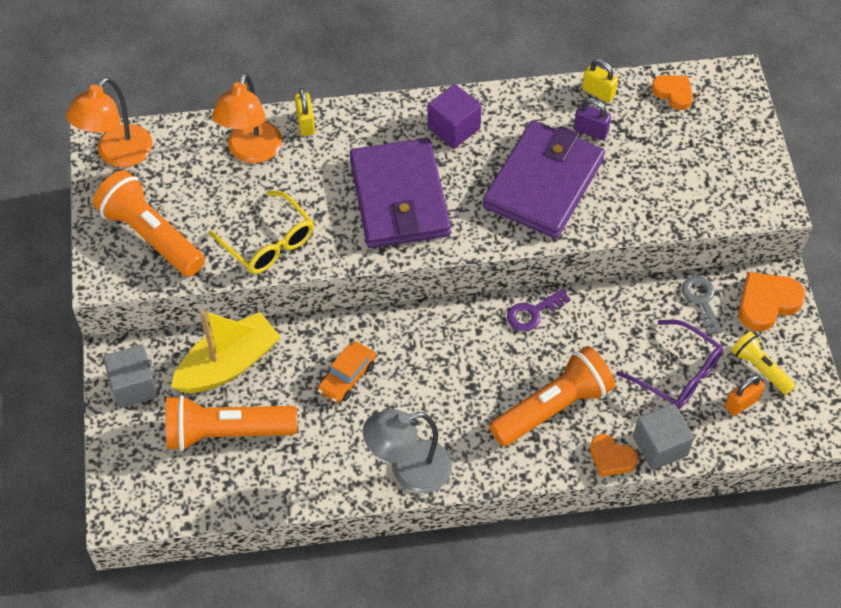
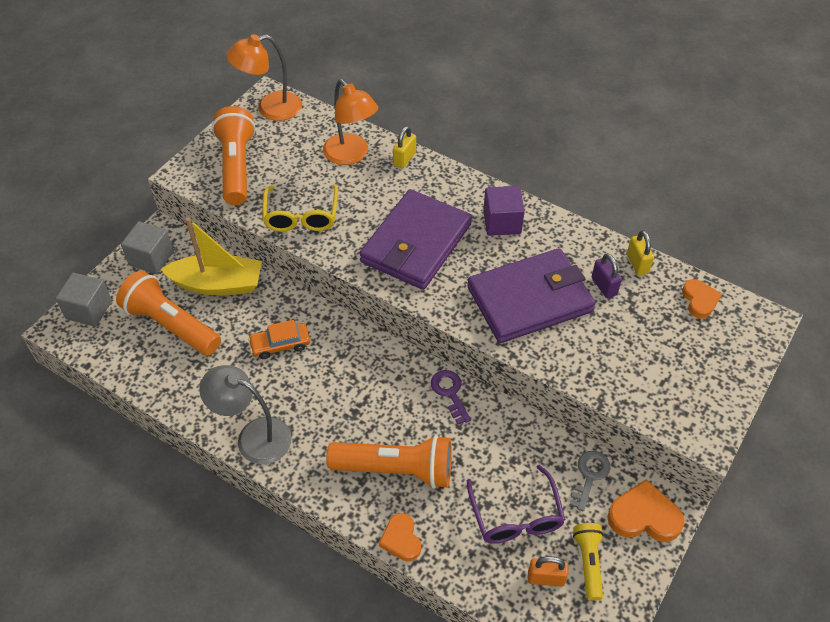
camera: 40 degrees right, 5 degrees down
orange lamp [212,73,282,163] -> orange lamp turned 90 degrees counterclockwise [323,79,378,165]
purple key [507,289,571,332] -> purple key turned 60 degrees clockwise [431,370,471,425]
grey cube [633,404,694,470] -> grey cube moved to [55,273,112,327]

